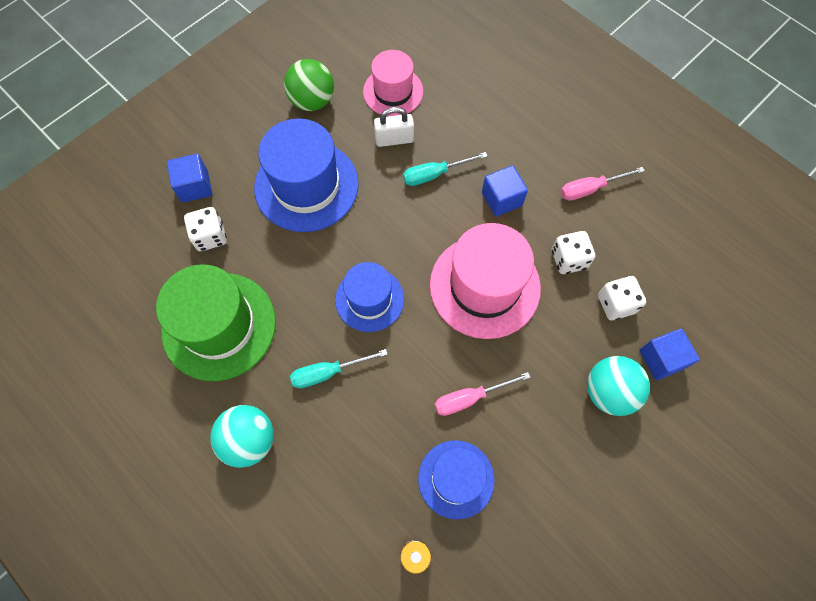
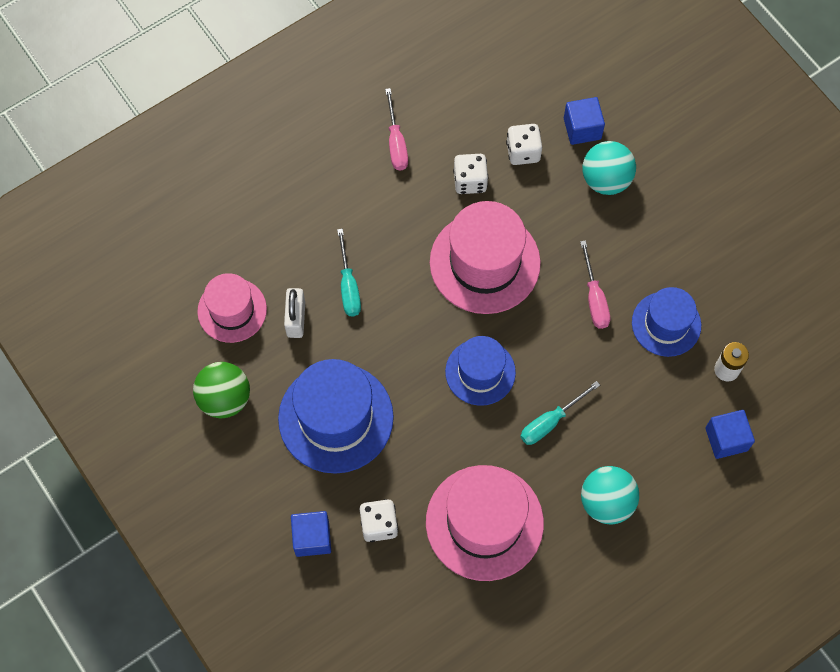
camera: 80 degrees left, 0 degrees up
green hat [156,264,276,381] -> pink hat [426,465,544,581]
turquoise screwdriver [290,349,388,388] -> turquoise screwdriver turned 60 degrees clockwise [520,381,600,445]
blue cube [482,165,528,217] -> blue cube moved to [705,410,755,459]

